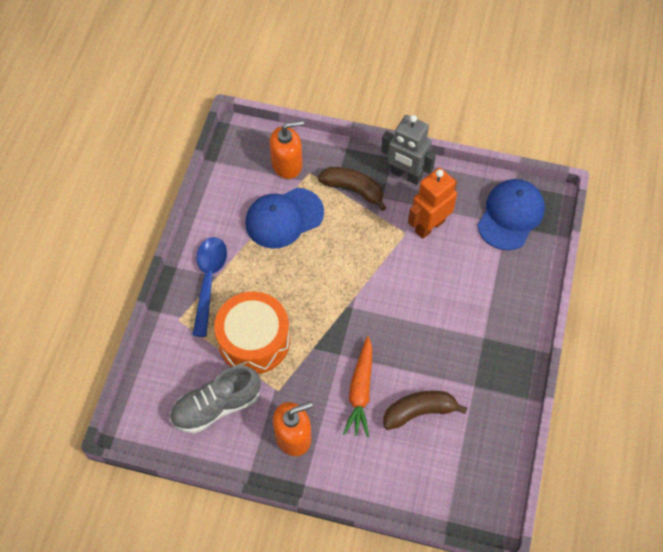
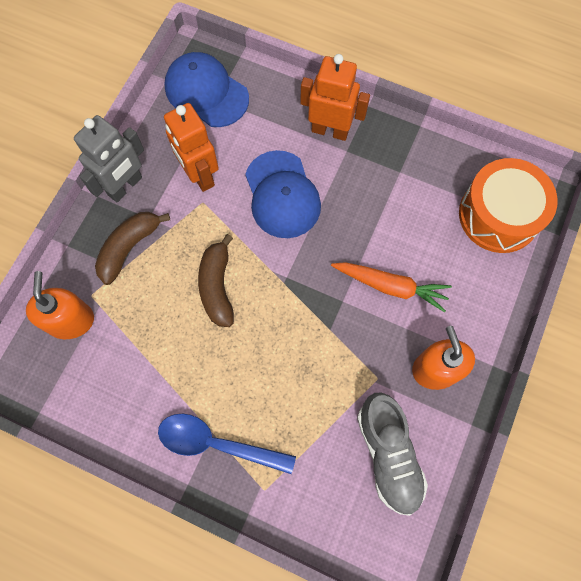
camera: 80 degrees left, 10 degrees up
orange drum [214,292,290,374] -> orange drum moved to [459,158,558,253]
blue cap [245,188,324,249] -> blue cap moved to [245,150,321,238]
brown banana [383,391,467,430] -> brown banana moved to [198,234,234,327]
none -> orange robot [300,54,370,141]

